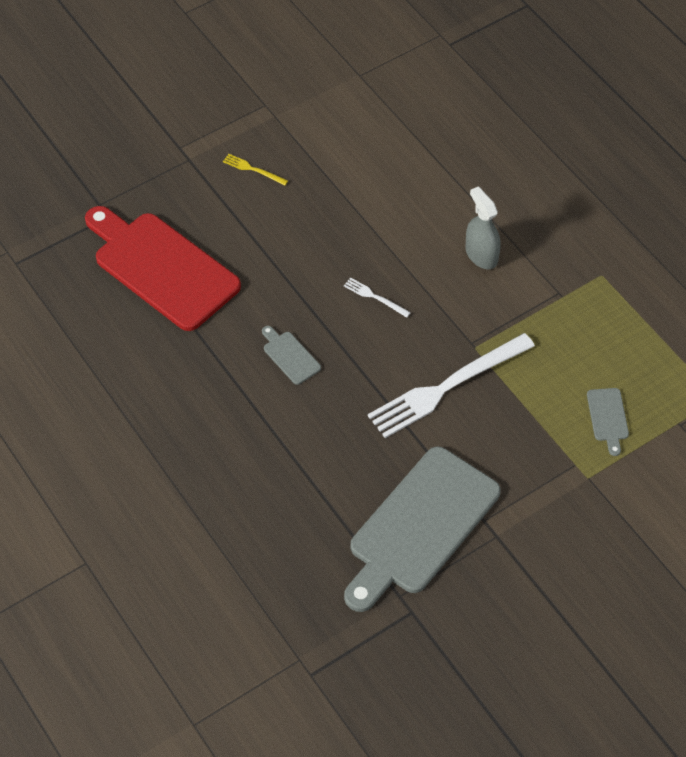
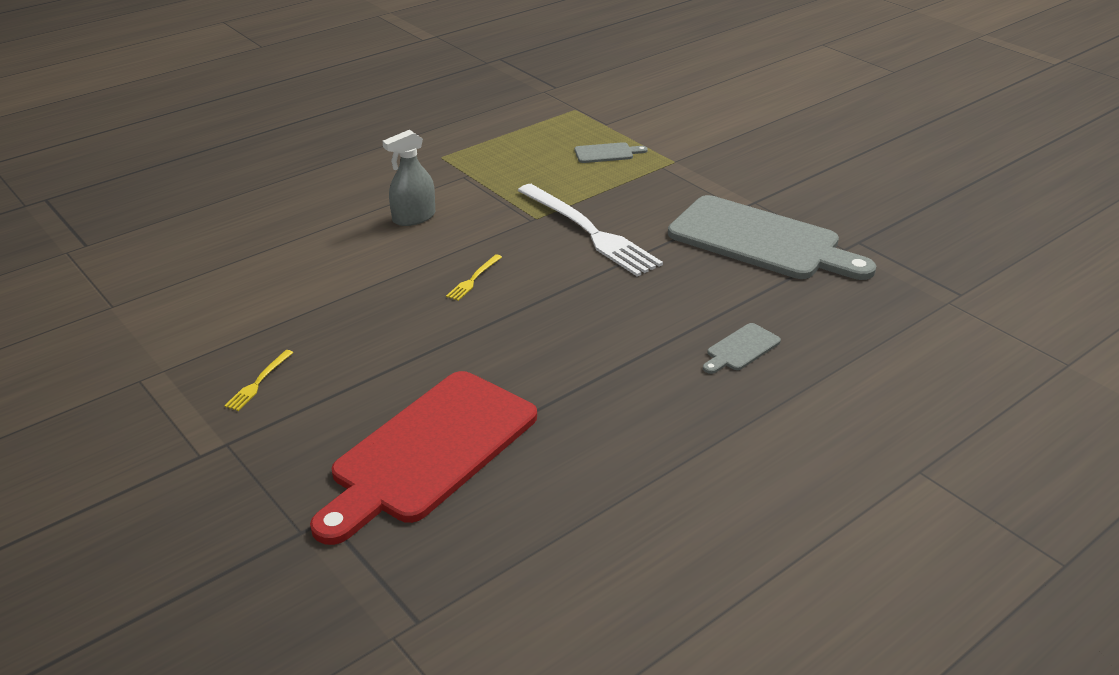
camera: 95 degrees left, 20 degrees down
grey cutting board [262,326,321,385] -> grey cutting board moved to [703,323,781,374]
white fork [344,277,411,318] -> yellow fork [446,254,502,301]

